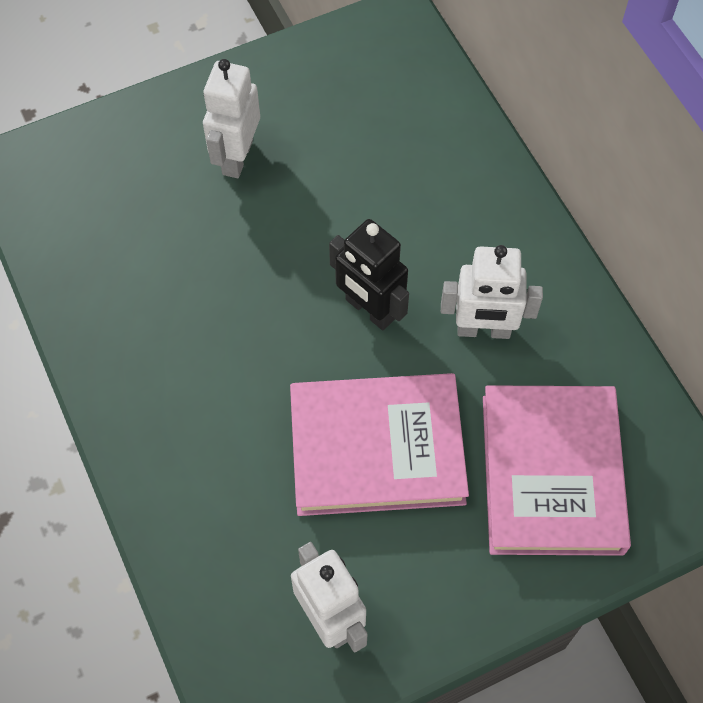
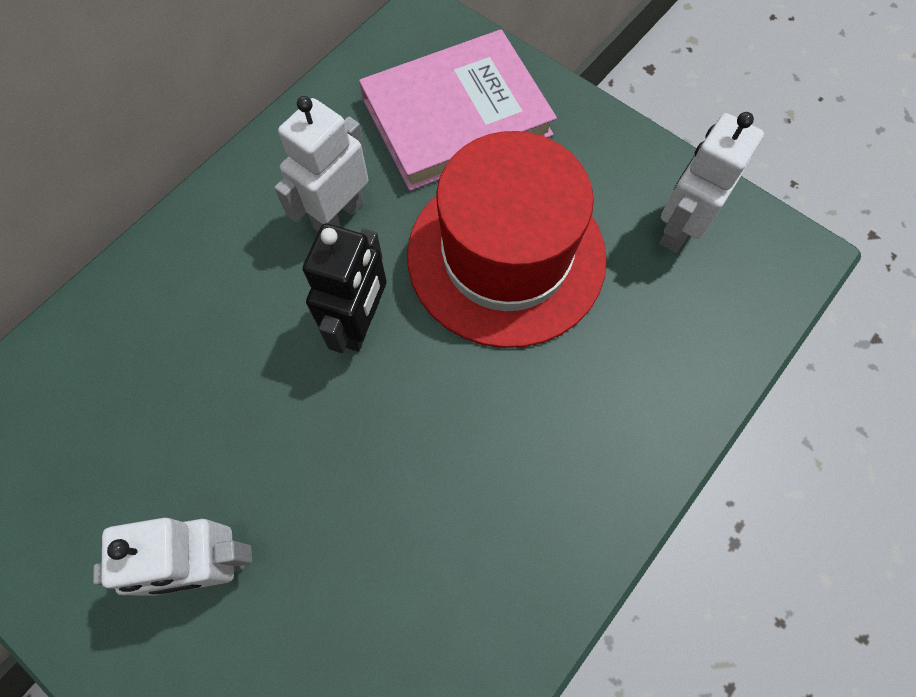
camera: 115 degrees left, 5 degrees up
pink book [290,373,469,516] -> red hat [407,131,607,348]
white robot [441,245,543,339] -> white robot turned 120 degrees counterclockwise [274,96,369,232]

